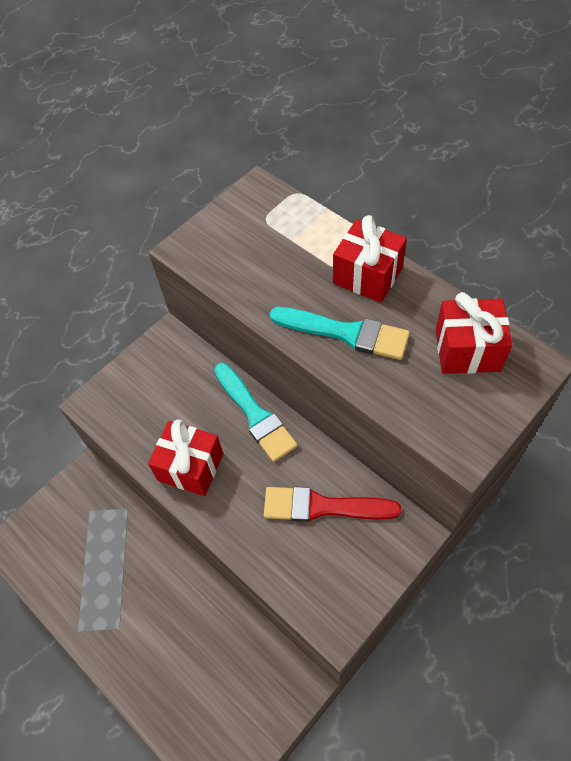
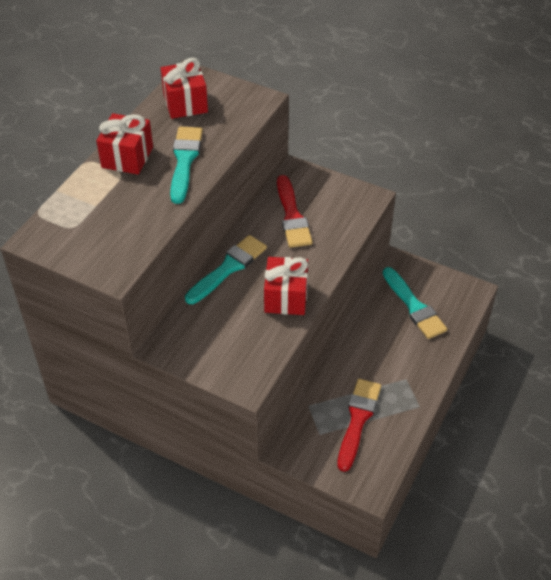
camera: 110 degrees left, 10 degrees down
none -> red brush [338,379,381,472]
none -> turquoise brush [382,267,447,339]

